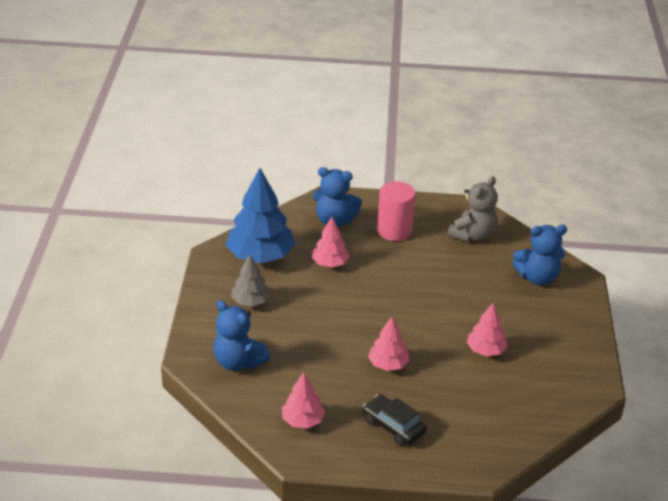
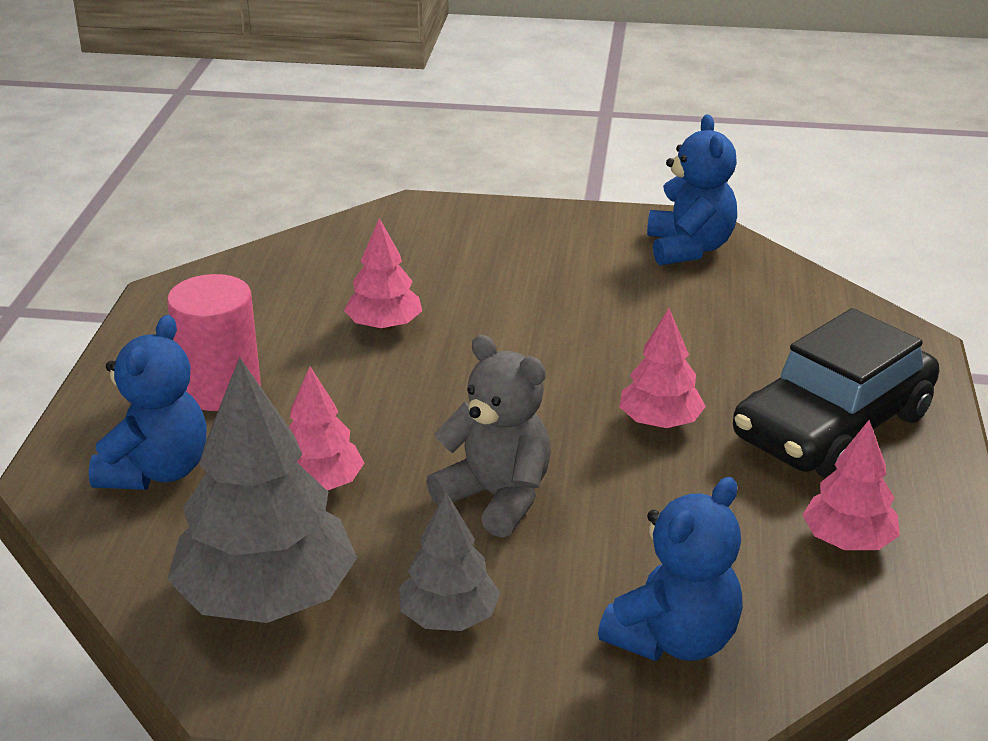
camera: 85 degrees left, 5 degrees down
blue tree [226,168,295,263] -> grey tree [168,357,357,623]
black car [363,394,427,446] -> black car [733,308,940,478], size x1.77
grey teddy bear [447,176,498,242] -> grey teddy bear moved to [426,335,551,538]
pink tree [467,303,508,356] -> pink tree moved to [344,218,422,331]
blue teddy bear [512,225,567,286] -> blue teddy bear moved to [647,115,737,265]

